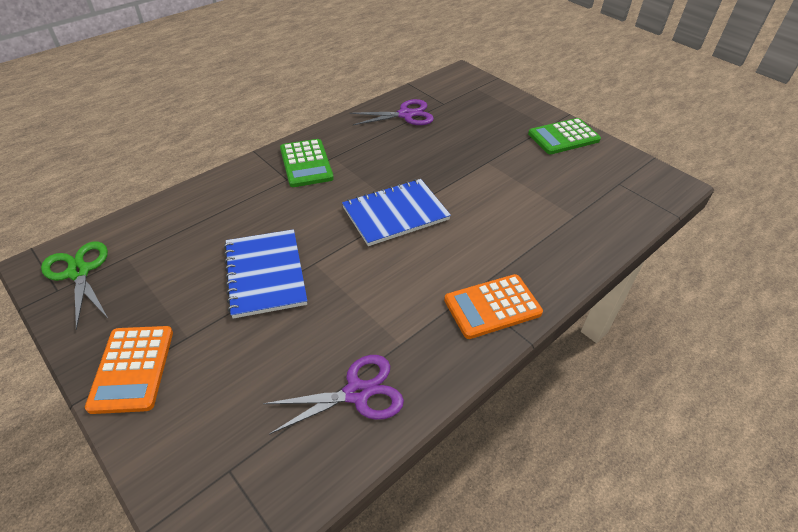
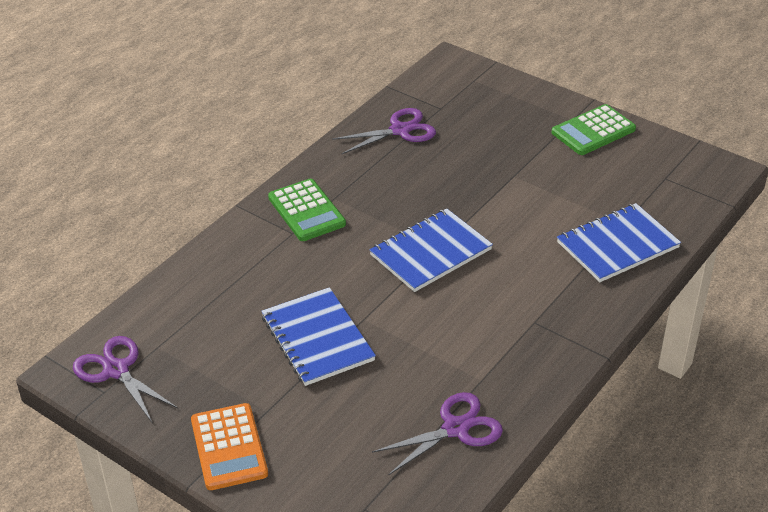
camera: 10 degrees left, 5 degrees down
green scissors [41,241,108,330] -> purple scissors [73,336,178,424]
orange calculator [444,274,543,339] -> none
none -> blue notebook [557,203,681,282]

